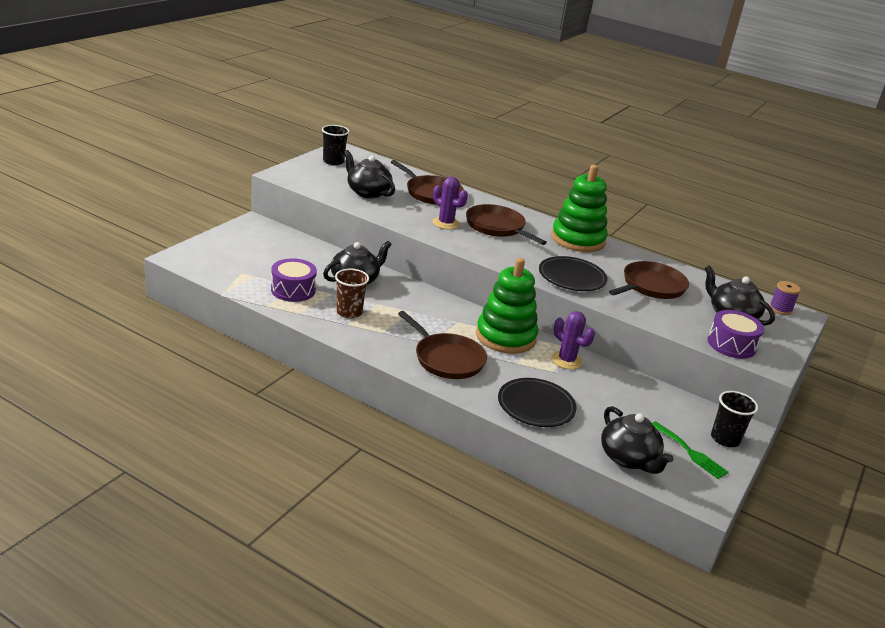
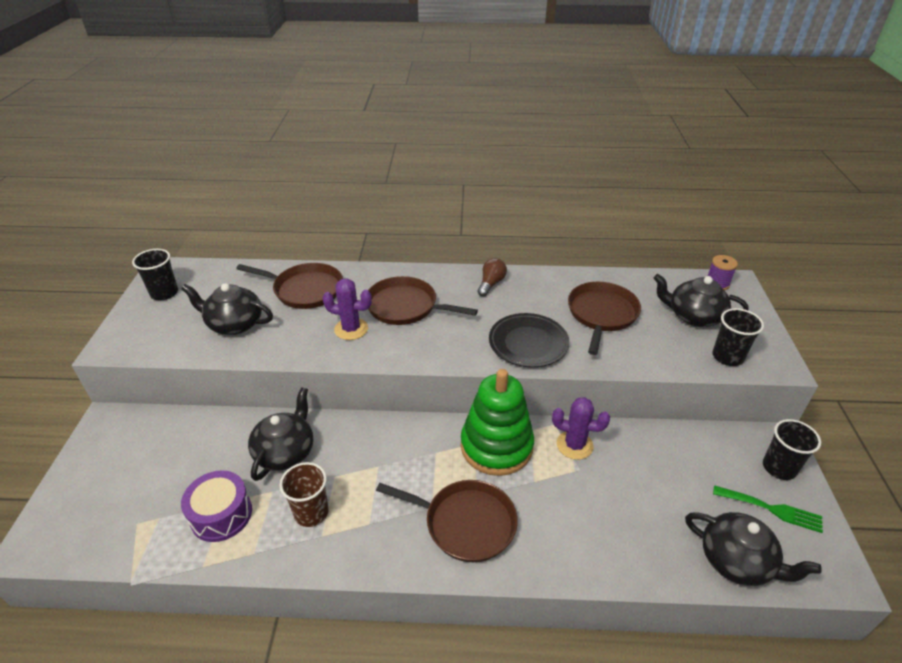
camera: 25 degrees left, 10 degrees up
black plate [498,378,577,427] -> none
green stacking toy [551,165,608,252] -> brown light bulb [477,258,507,297]
purple drum [708,310,764,359] -> black cup [712,308,764,366]

